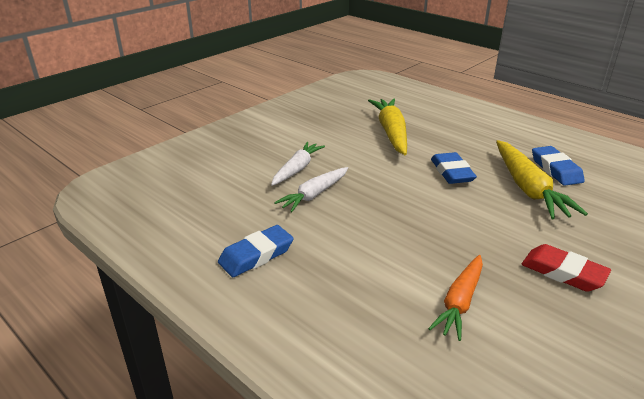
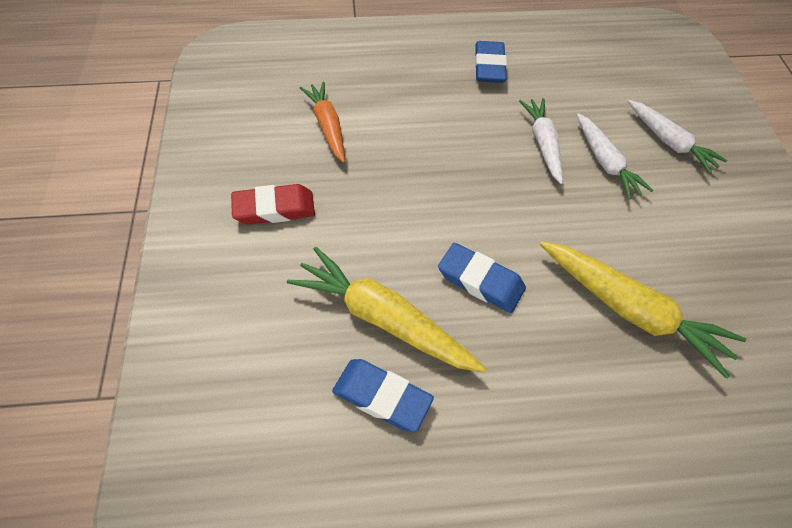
camera: 130 degrees right, 25 degrees up
none -> white carrot [628,100,727,174]

